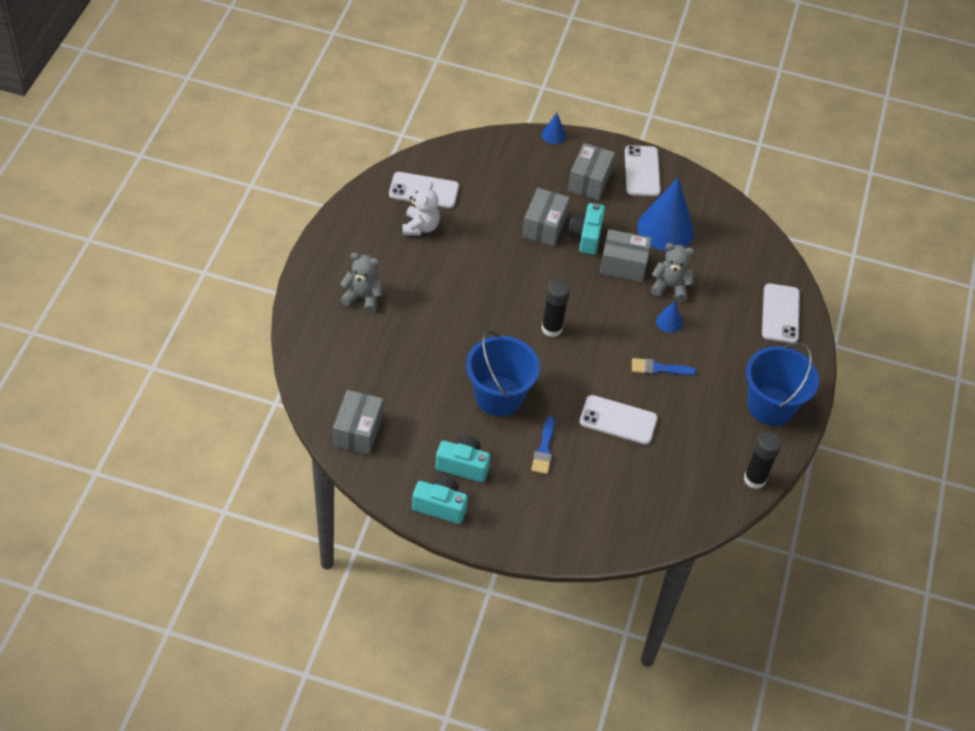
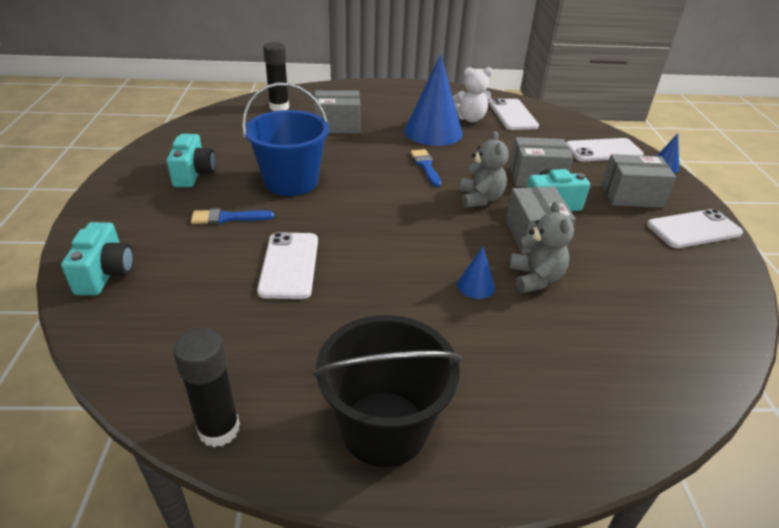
camera: 75 degrees right, 15 degrees down
grey box [333,390,383,455] -> grey box moved to [314,90,360,133]
grey teddy bear [340,253,382,313] -> grey teddy bear moved to [460,131,509,208]
turquoise camera [412,476,468,524] -> turquoise camera moved to [61,222,134,295]
black glue stick [541,279,570,337] -> black glue stick moved to [263,42,289,111]
blue brush [632,358,697,375] -> blue brush moved to [410,149,441,187]
blue cone [637,177,694,251] -> blue cone moved to [404,54,463,146]
blue bucket [746,342,819,426] -> black bucket [313,315,462,467]
white phone [762,284,800,343] -> white phone moved to [566,138,644,161]

